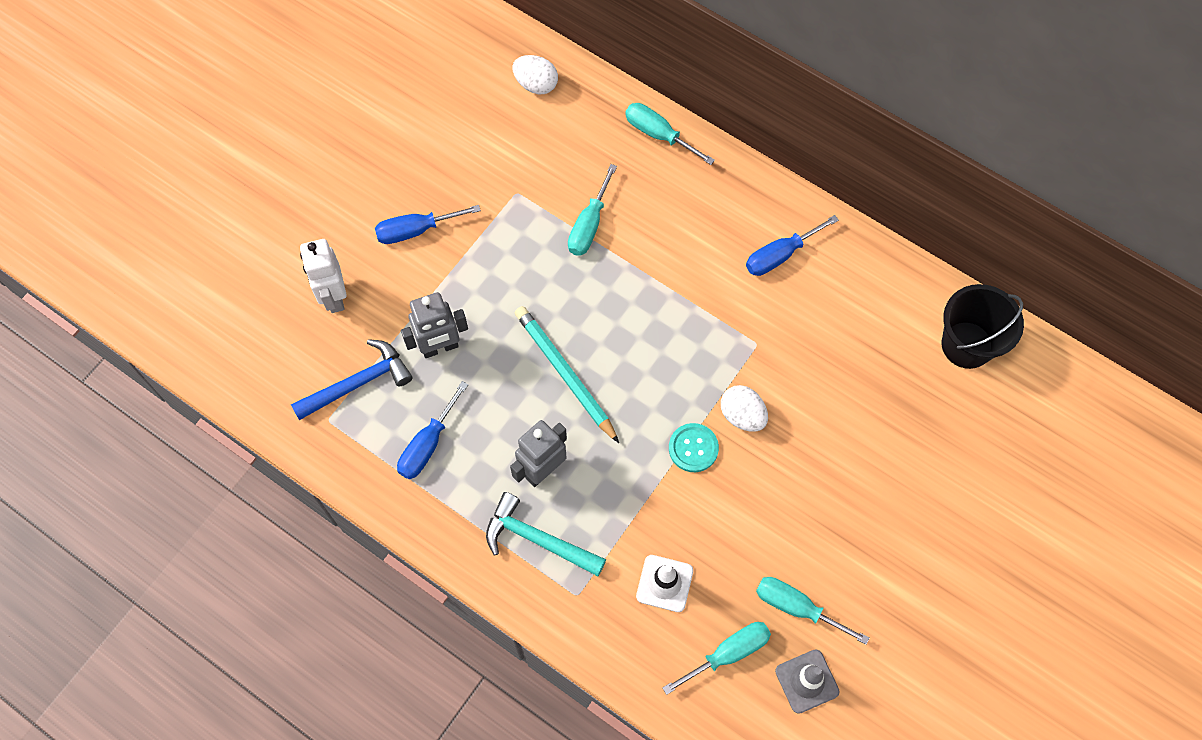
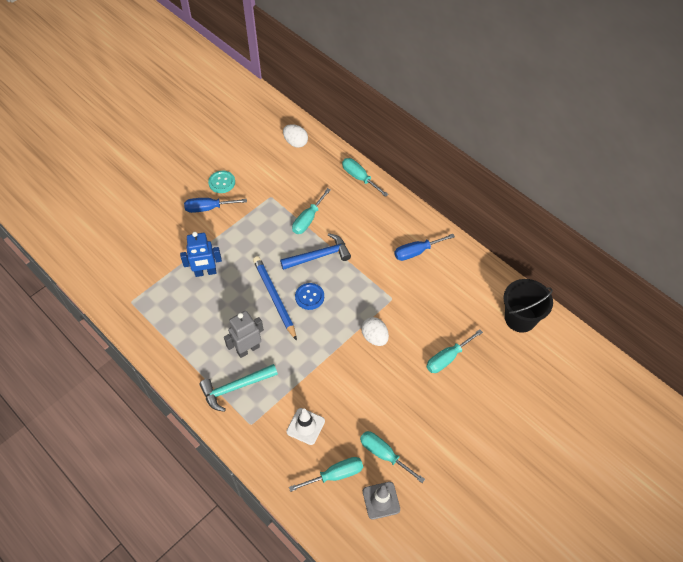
camera: 10 degrees right, 10 degrees down
blue hammer [291,339,413,420] -> blue hammer moved to [280,233,351,270]
white robot [300,239,347,313] -> none
blue screwdriver [397,381,468,479] -> none
grey robot [401,292,468,358] -> blue robot [180,232,222,277]
turquoise hammer [486,492,606,576] -> turquoise hammer turned 60 degrees counterclockwise [199,364,278,412]
turquoise pencil [515,306,619,443] -> blue pencil [253,256,297,341]
turquoise button [669,423,719,472] -> turquoise button moved to [208,171,235,193]
none -> blue button [295,283,324,310]
none -> turquoise screwdriver [427,329,483,373]

